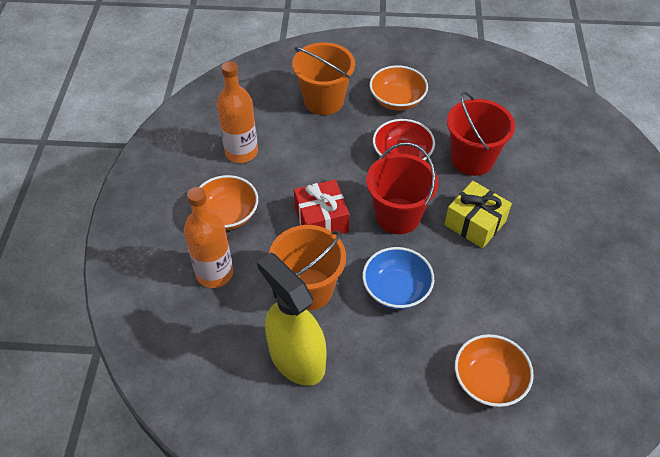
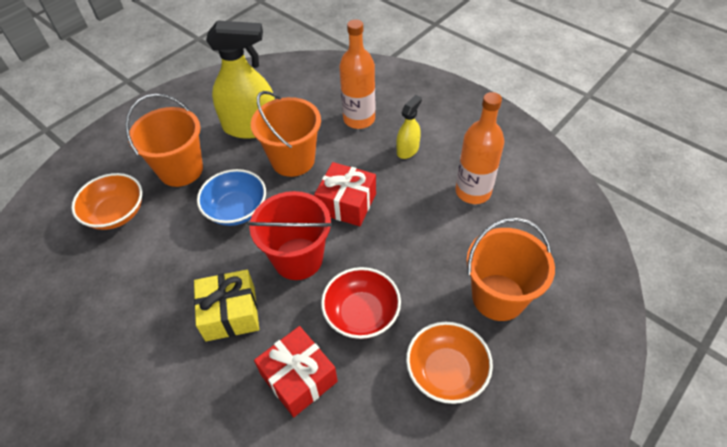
camera: 130 degrees right, 0 degrees up
orange bowl [199,175,258,230] -> yellow spray bottle [397,95,422,159]
red bucket [447,92,515,176] -> red gift [254,326,338,417]
none -> orange bucket [125,94,203,187]

